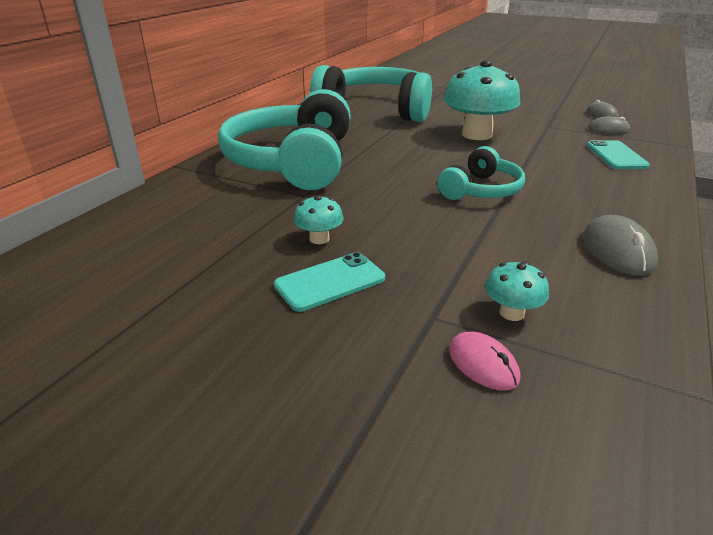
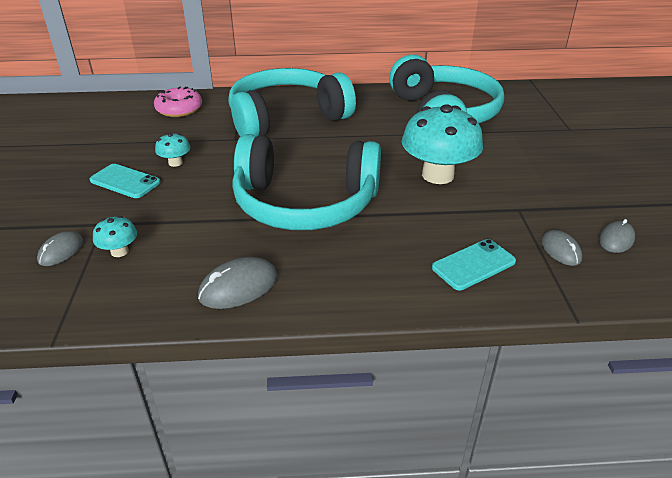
camera: 60 degrees right, 5 degrees up
turquoise headphones [437,146,525,200] -> turquoise headphones [232,134,381,230], size x1.96
pink mouse [449,332,521,391] -> grey mouse [37,231,83,266]
none -> pink donut [154,86,202,117]

